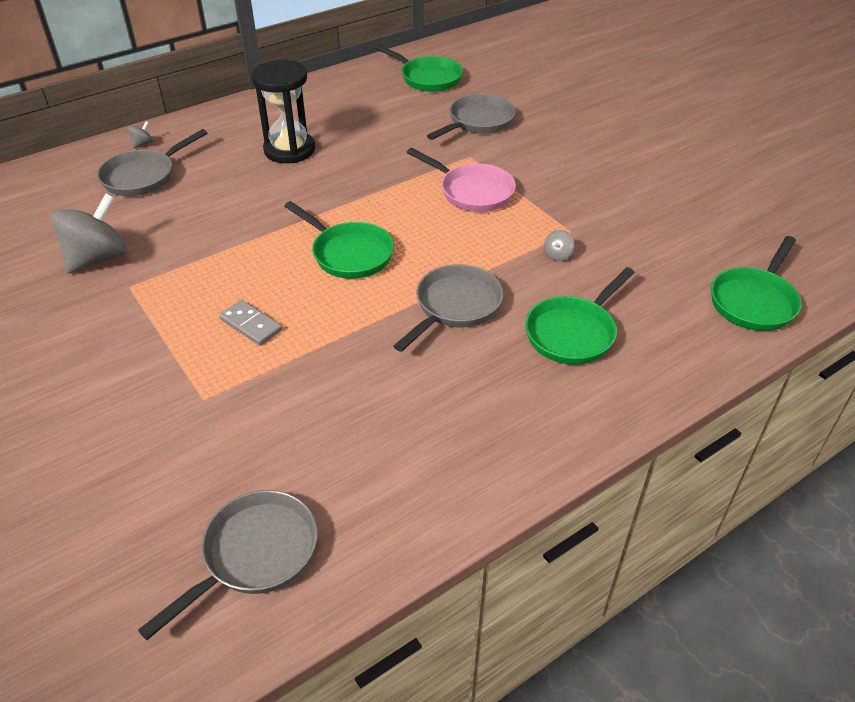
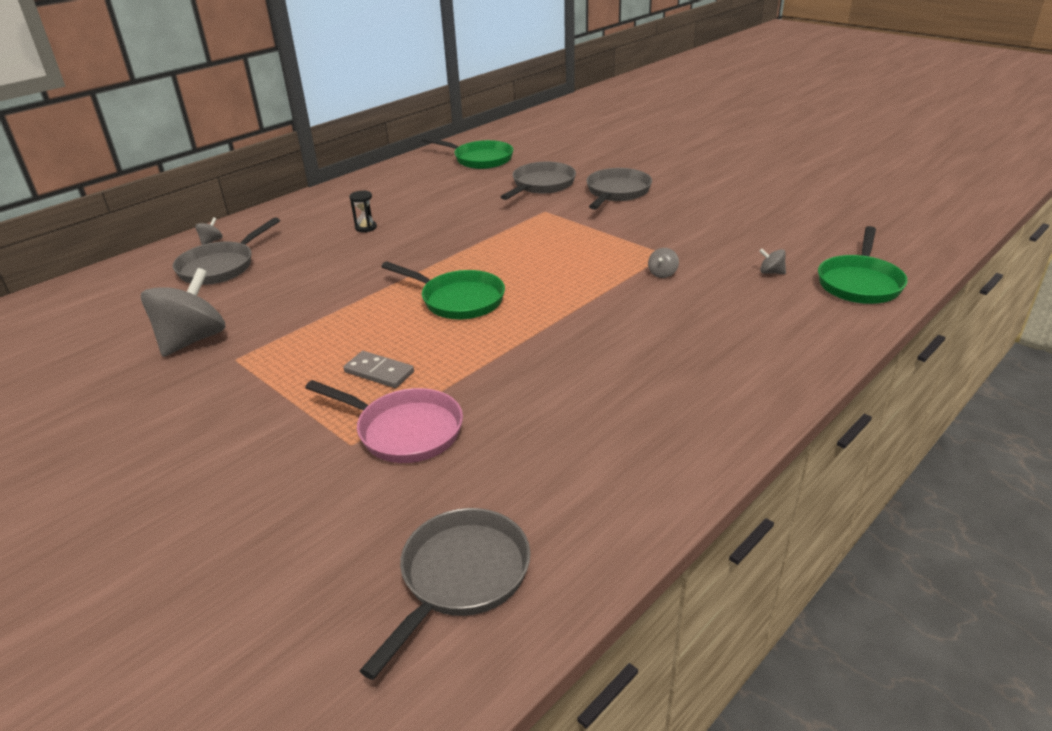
camera: 10 degrees left, 10 degrees down
black hourglass [252,60,315,163] -> black hourglass [349,191,377,232], size x0.42
grey pan [393,264,503,352] -> grey pan moved to [586,168,652,210]
pink pan [407,148,516,212] -> pink pan moved to [305,380,463,463]
green pan [525,267,635,365] -> none
none -> grey spinning top [760,249,786,274]

